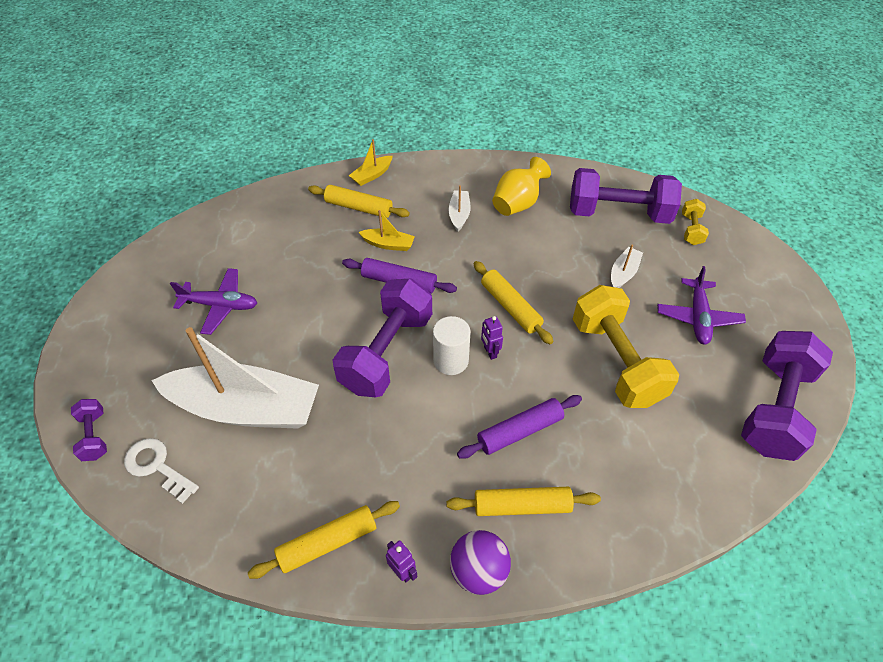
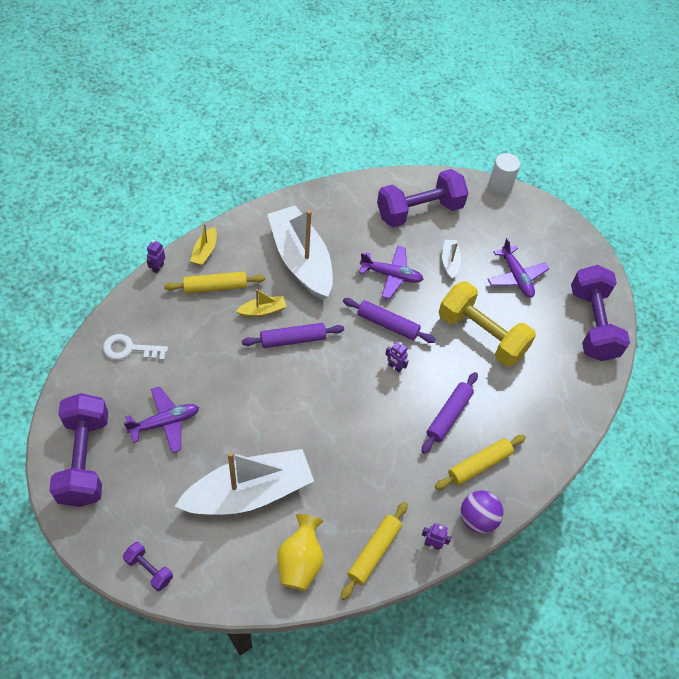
camera: 35 degrees left, 5 degrees up
white key [124,438,199,504] -> white key moved to [103,334,168,360]
purple dumbbell [332,278,432,397] -> purple dumbbell moved to [49,393,108,507]
white cylinder [433,316,471,375] -> white cylinder moved to [488,153,520,195]
white boat [449,185,471,232] -> white boat [267,206,333,300], size x2.39
yellow rolling pin [473,261,554,344] -> purple rolling pin [343,298,436,343]
yellow vase [492,157,551,216] -> yellow vase moved to [277,514,324,591]
yellow dumbbell [682,199,709,245] -> none
none -> purple robot [147,240,165,273]
none -> purple plane [359,246,423,299]

